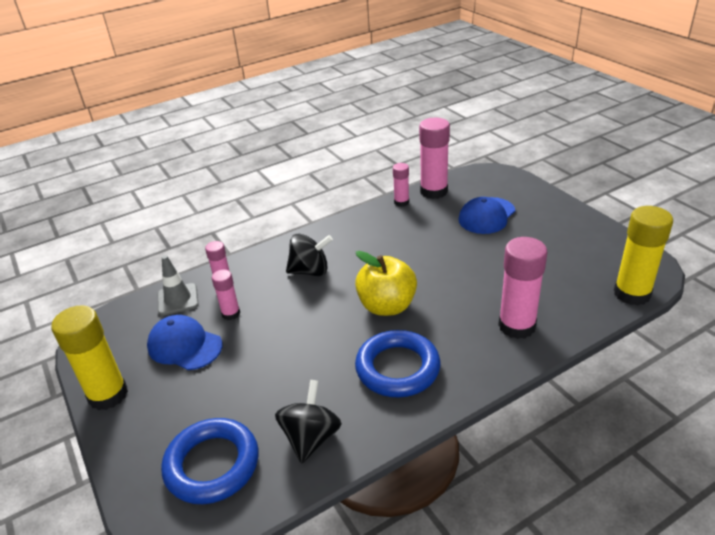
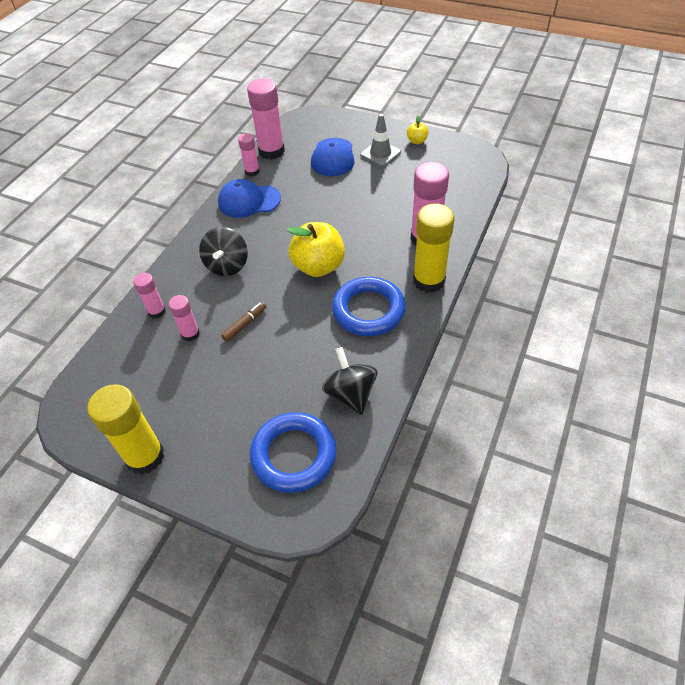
camera: 35 degrees left, 15 degrees up
blue cap [147,315,222,370] -> blue cap moved to [218,179,281,218]
grey traffic cone [158,255,199,316] -> grey traffic cone moved to [360,114,401,167]
black spinning top [286,234,333,276] -> black spinning top turned 135 degrees clockwise [199,227,248,276]
yellow glue stick [614,206,673,306] -> yellow glue stick moved to [413,203,455,293]
none -> brown marker [221,302,266,342]
none -> yellow apple [407,116,429,144]

